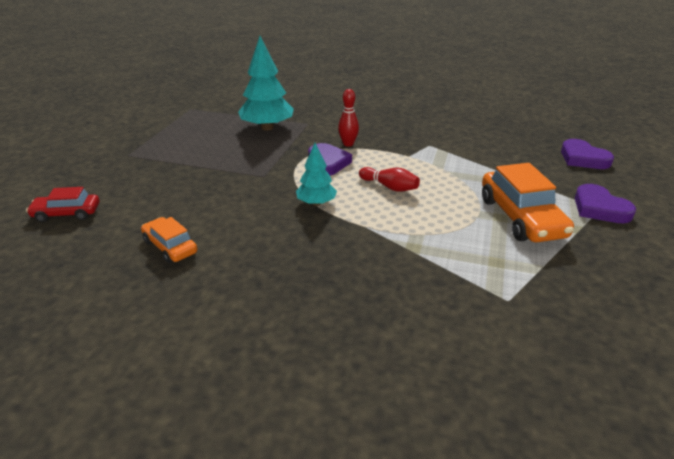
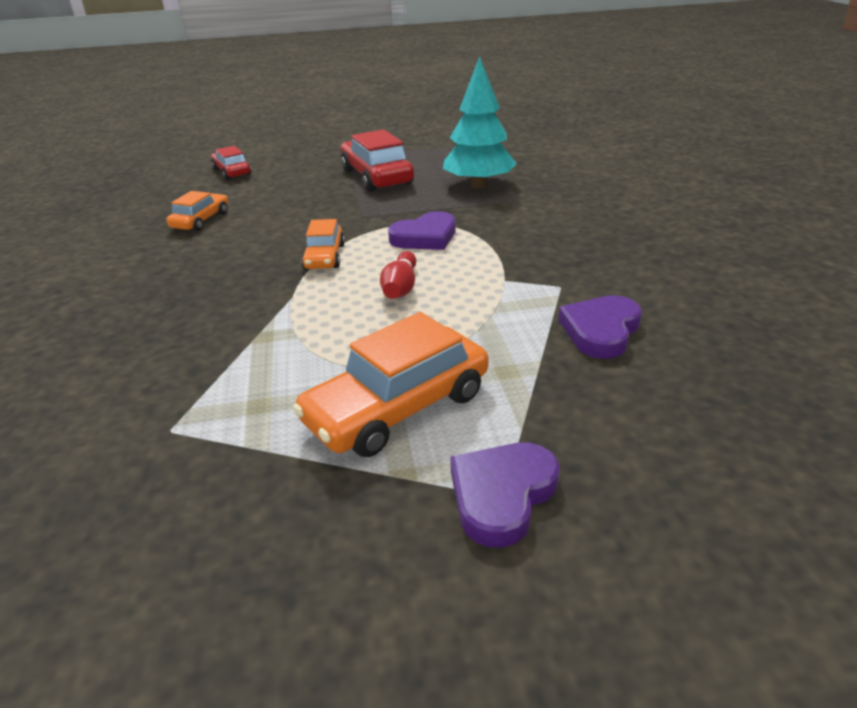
camera: 65 degrees right, 0 degrees up
turquoise tree [296,143,337,206] -> orange car [301,219,345,269]
red bowling pin [338,89,359,147] -> none
purple heart [561,139,614,169] -> purple heart moved to [558,295,642,359]
none -> red car [341,130,414,192]

